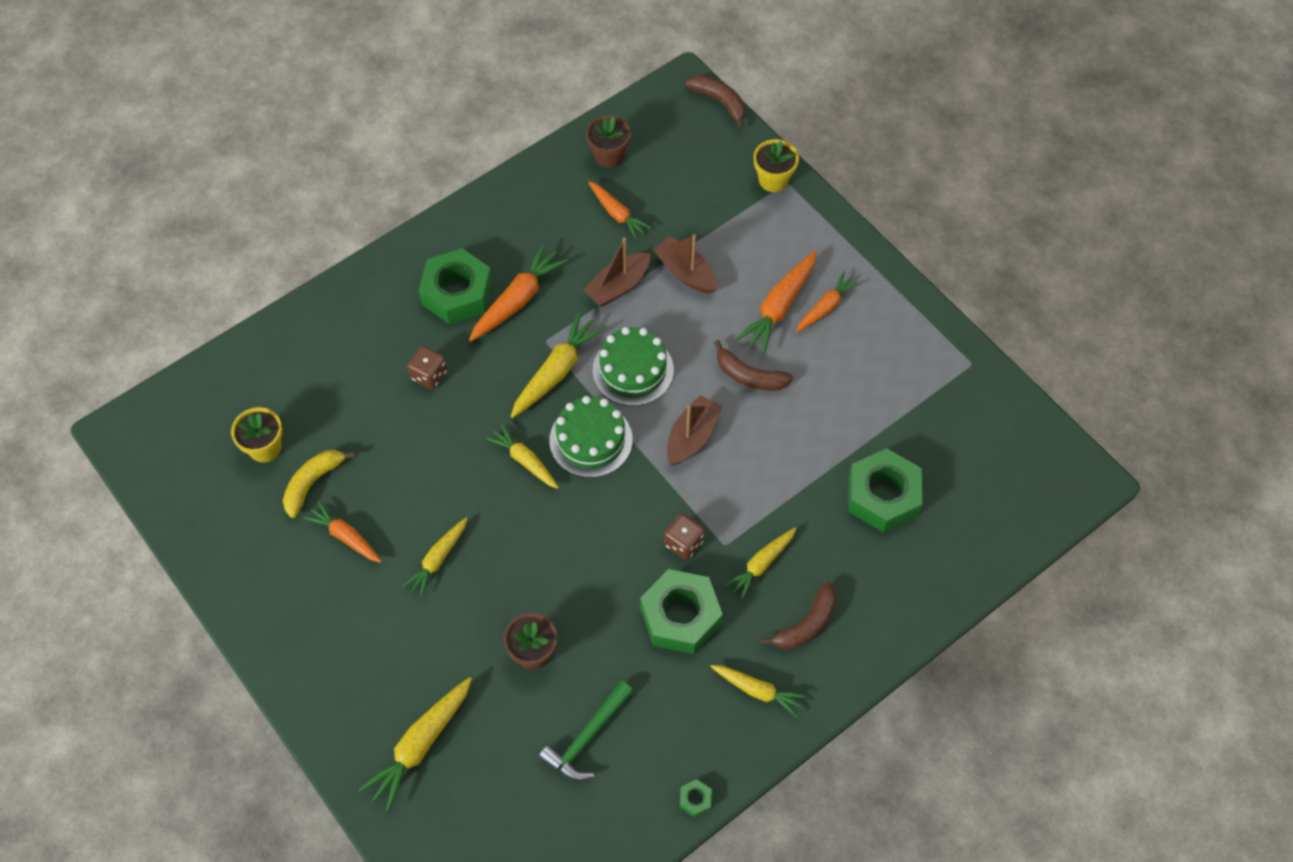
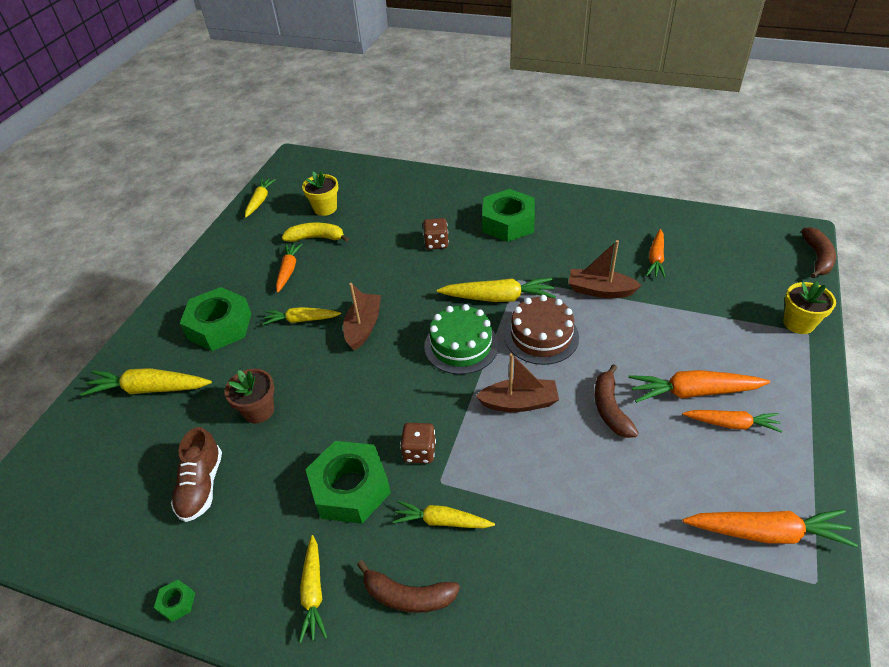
camera: 60 degrees right, 15 degrees down
orange carrot [469,244,568,342] -> orange carrot moved to [683,509,858,547]
yellow carrot [486,424,559,489] -> yellow carrot moved to [245,178,276,217]
green hammer [539,681,634,781] -> brown shoe [171,427,222,522]
brown flower pot [586,115,631,168] -> none
green cake [593,327,674,406] -> brown cake [504,295,579,365]
brown boat [652,234,717,294] -> brown boat moved to [343,283,381,351]
green nut [848,448,922,532] -> green nut moved to [180,287,251,351]

